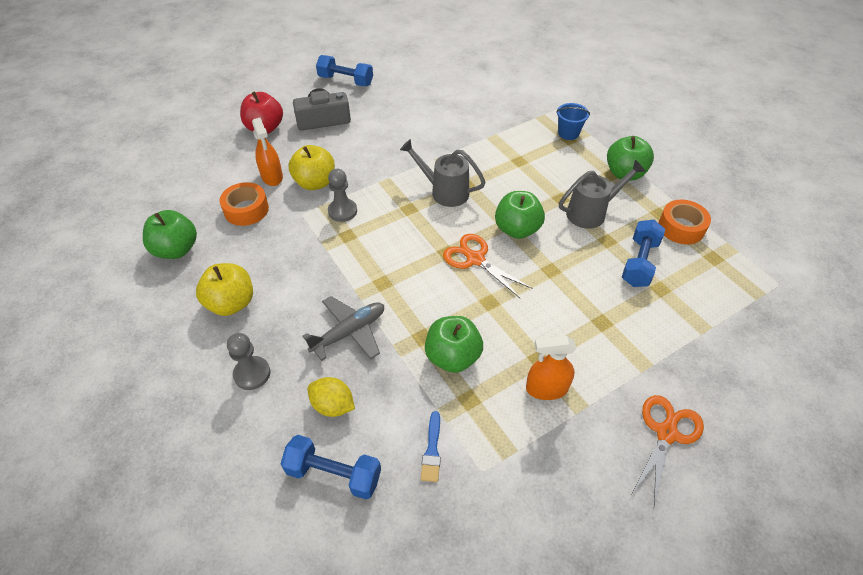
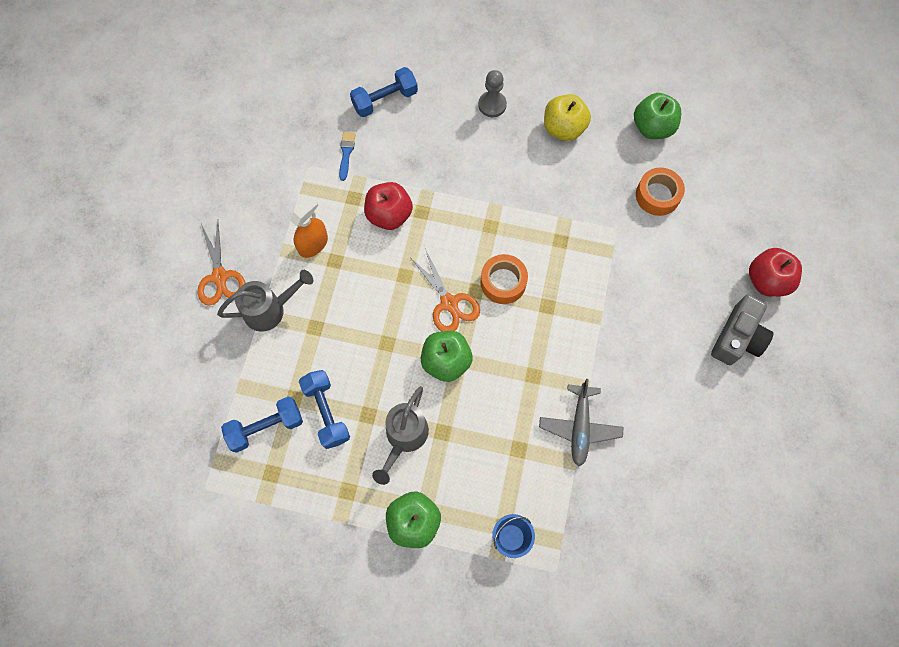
camera: 135 degrees right, 20 degrees up
orange spray bottle [252,118,283,186] -> none
yellow apple [288,145,335,190] -> none
grey plane [302,296,384,361] -> grey plane moved to [539,379,623,466]
yellow lemon [307,377,355,417] -> none
blue dumbbell [316,55,373,86] -> blue dumbbell moved to [221,396,303,453]
grey pawn [328,169,357,222] -> none
grey watering can [400,139,486,207] -> grey watering can moved to [217,270,313,332]
blue brush [421,411,441,482] -> blue brush turned 45 degrees clockwise [339,132,356,181]
green apple [425,316,483,373] -> red apple [364,182,413,230]
orange scissors [443,234,533,299] -> orange scissors turned 60 degrees clockwise [410,249,480,331]
orange tape [658,200,711,245] -> orange tape moved to [480,254,528,304]

